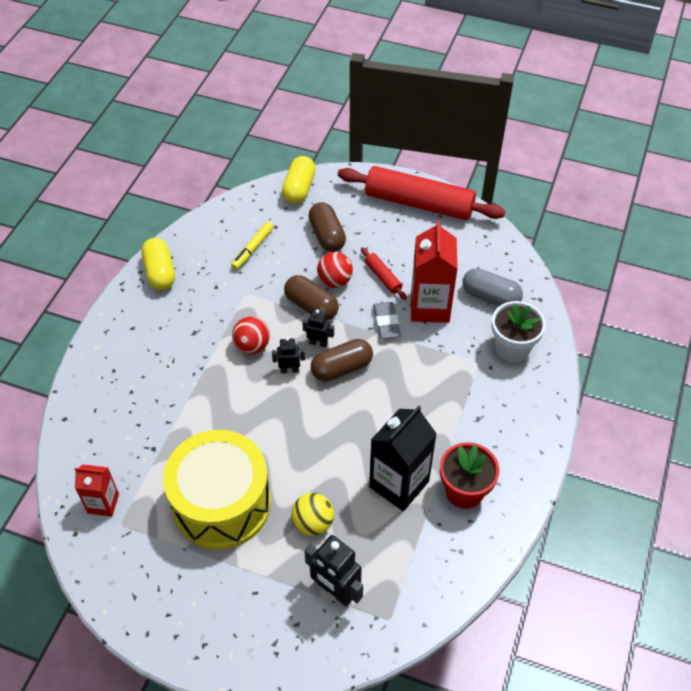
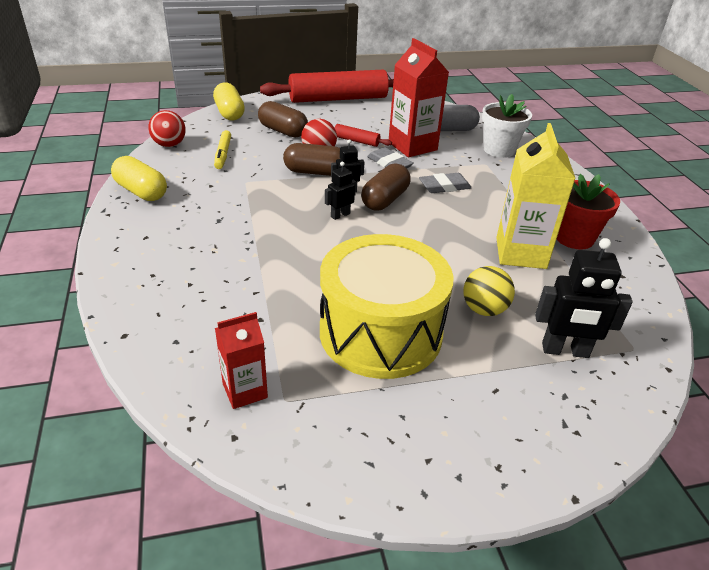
camera: 35 degrees left, 15 degrees down
red ball [232,316,270,354] -> red ball moved to [149,110,186,147]
black carton [369,405,437,511] -> yellow carton [496,123,576,269]
none -> grey eraser [419,173,471,193]

